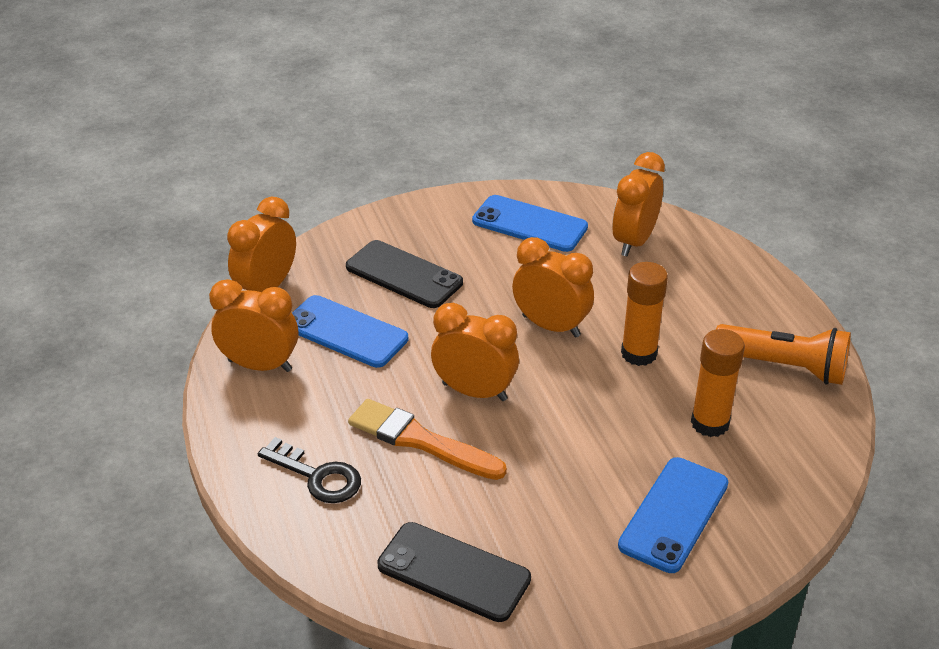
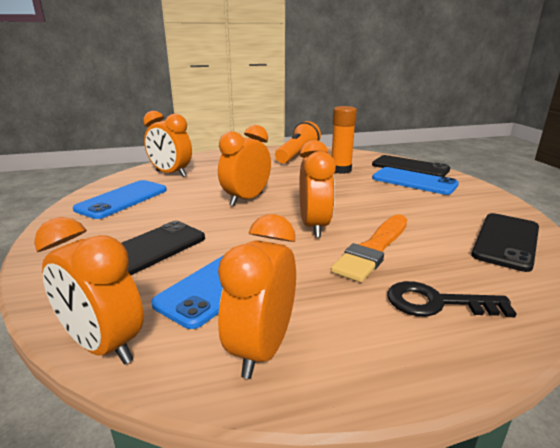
camera: 85 degrees left, 15 degrees down
black key [258,437,361,503] -> black key turned 120 degrees counterclockwise [388,281,517,317]
orange clock [431,303,519,401] -> orange clock turned 150 degrees clockwise [299,140,336,238]
orange glue stick [621,262,668,366] -> none
none -> black phone [372,155,450,177]

